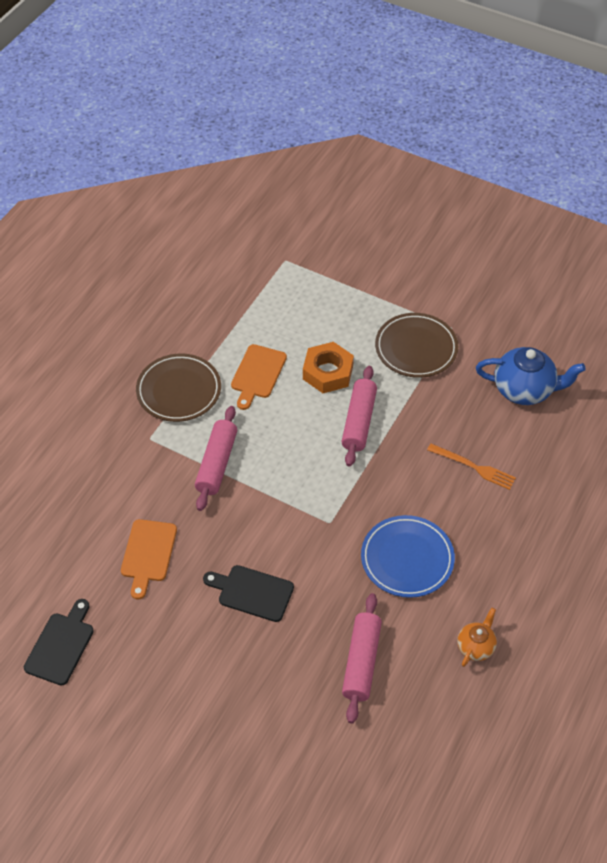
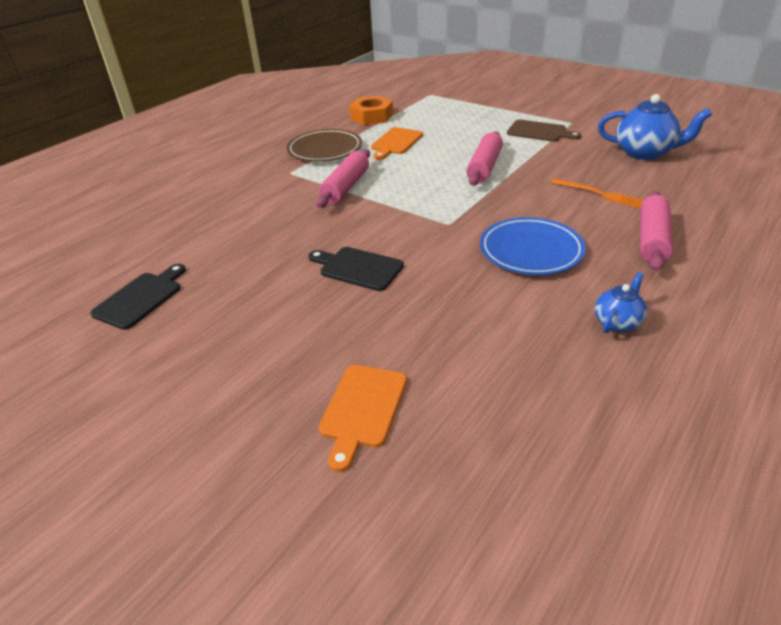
camera: 10 degrees right, 15 degrees down
orange cutting board [121,519,177,599] -> orange cutting board moved to [318,365,407,472]
orange nut [303,342,354,393] -> orange nut moved to [349,96,393,125]
pink rolling pin [342,593,382,724] -> pink rolling pin moved to [640,191,673,271]
brown plate [375,313,458,378] -> brown cutting board [507,119,581,142]
orange teapot [457,608,497,667] -> blue teapot [595,272,647,333]

